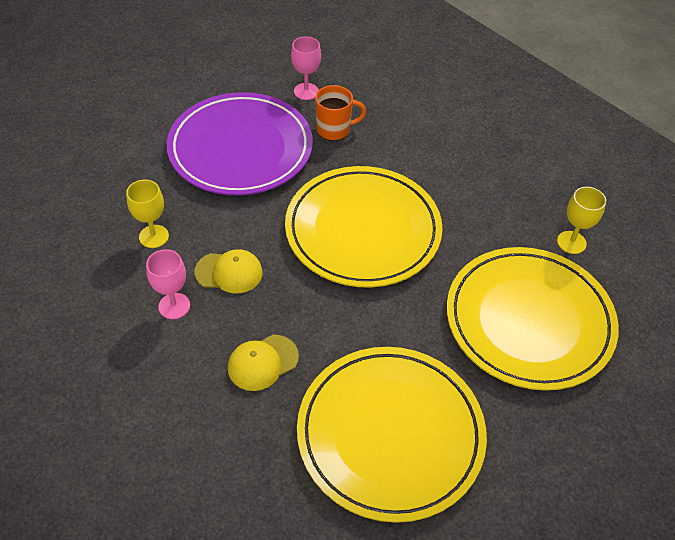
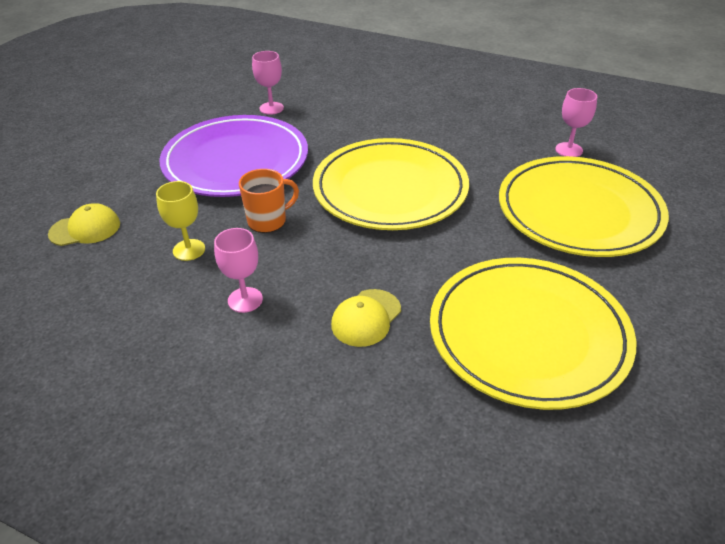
camera: 20 degrees left, 10 degrees down
yellow cap [194,249,263,293] -> yellow cap moved to [48,203,120,246]
orange mug [315,85,366,141] -> orange mug moved to [239,169,299,233]
yellow goblet [557,187,606,254] -> pink goblet [555,88,597,157]

